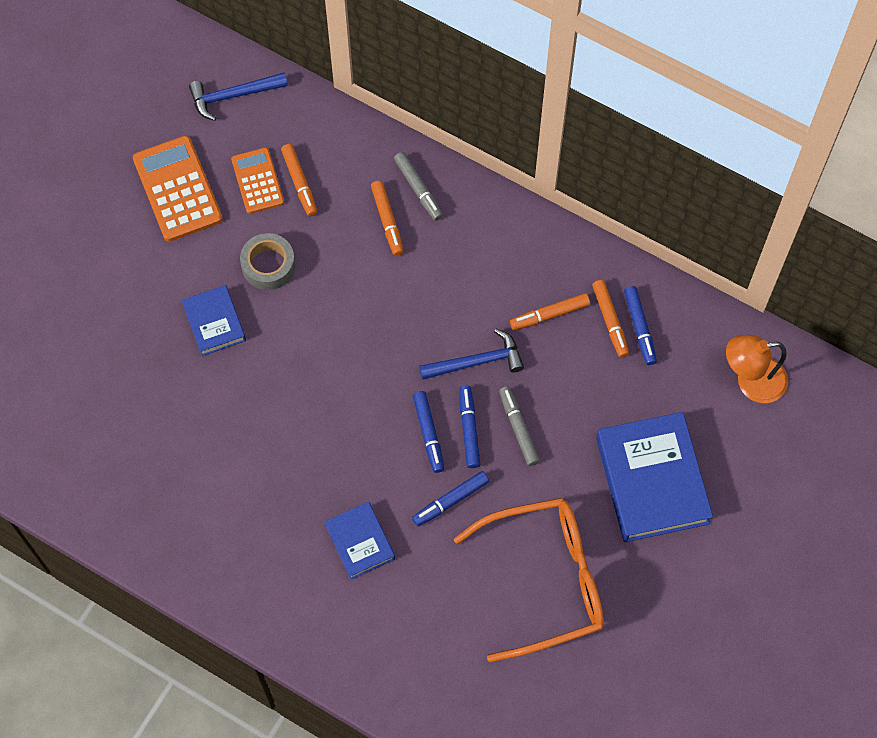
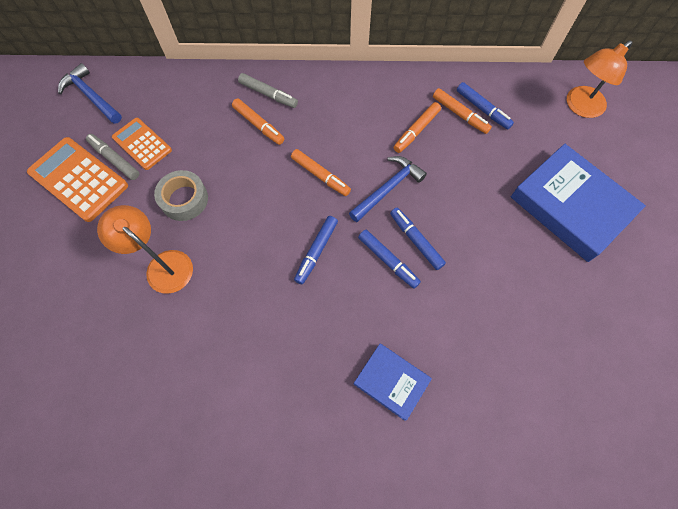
camera: 30 degrees left, 0 degrees up
blue book [182,285,246,356] -> orange lamp [97,205,193,294]
blue hammer [189,72,288,121] -> blue hammer turned 90 degrees clockwise [58,63,122,124]
orange marker [281,144,317,216] -> orange marker moved to [291,149,351,196]
blue marker [412,471,489,526] -> blue marker moved to [294,216,338,285]
orange glasses [454,498,604,662] -> none
grey marker [499,386,540,466] -> grey marker moved to [86,134,139,180]

